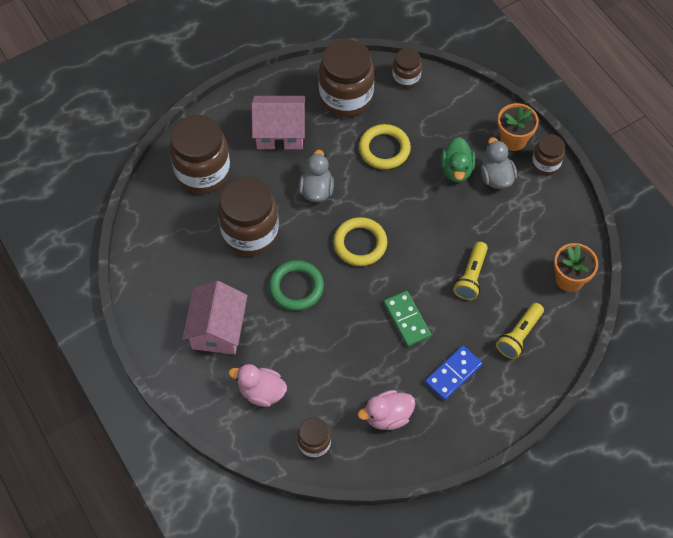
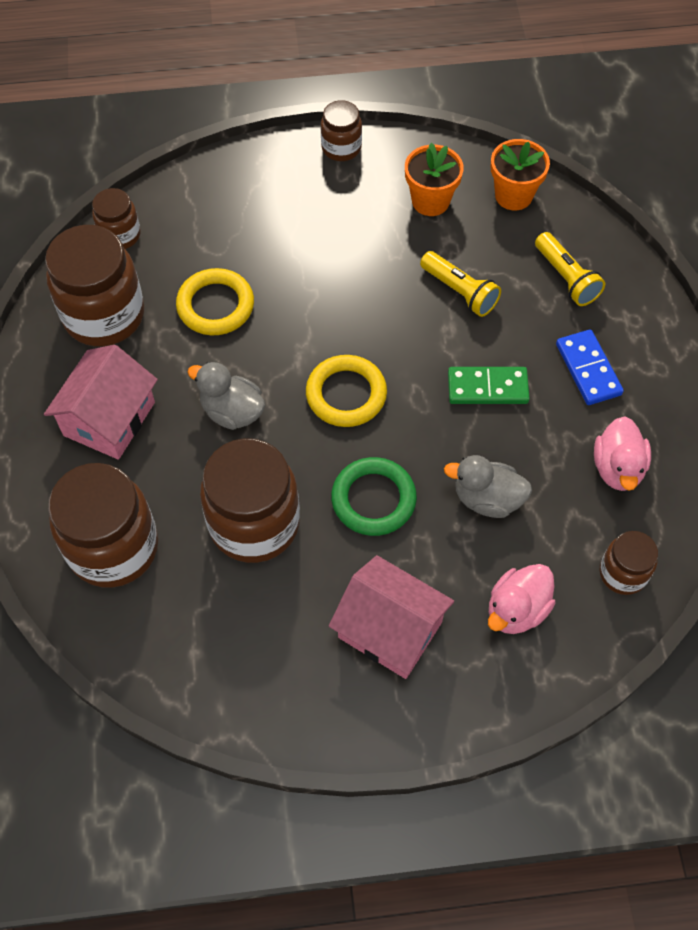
camera: 65 degrees left, 0 degrees up
green duck [441,137,476,183] -> none
grey duck [481,137,517,189] -> grey duck moved to [444,455,532,518]
orange flower pot [498,103,539,151] -> orange flower pot moved to [405,143,464,216]

